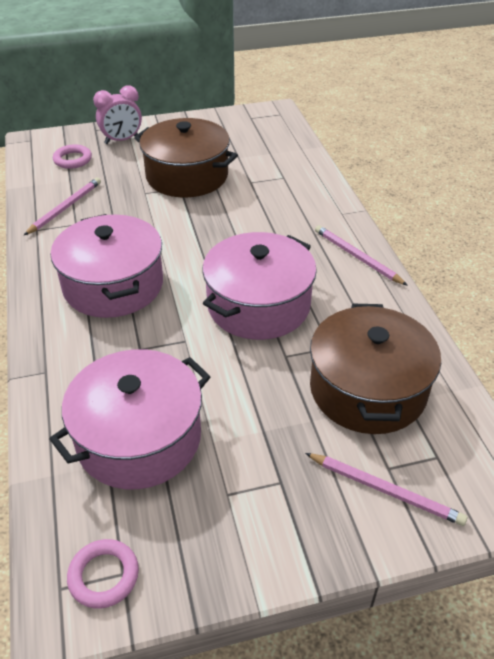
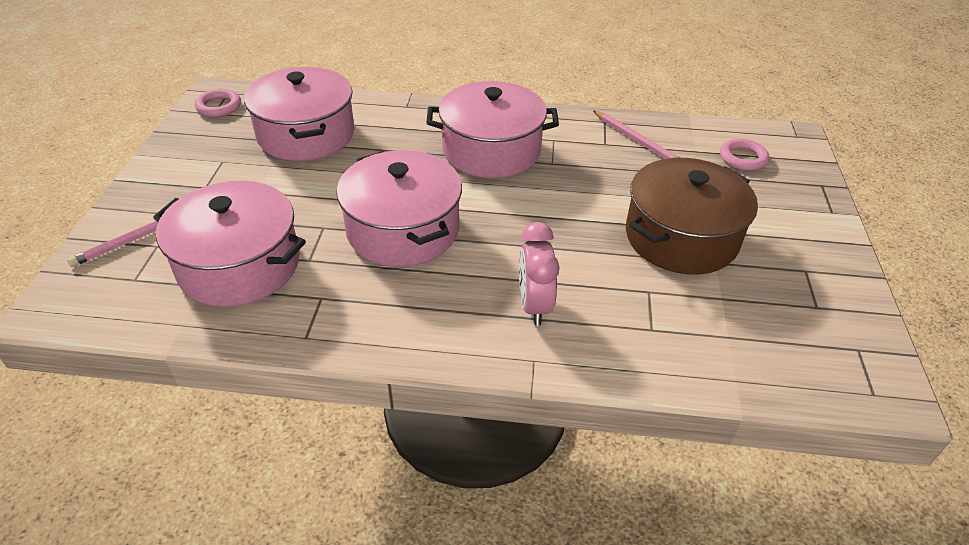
camera: 110 degrees right, 0 degrees up
pink clock [93,85,142,144] -> pink clock moved to [519,222,560,326]
brown pot [310,304,441,434] -> pink pot [153,181,306,307]
pink pencil [315,225,408,286] -> none

